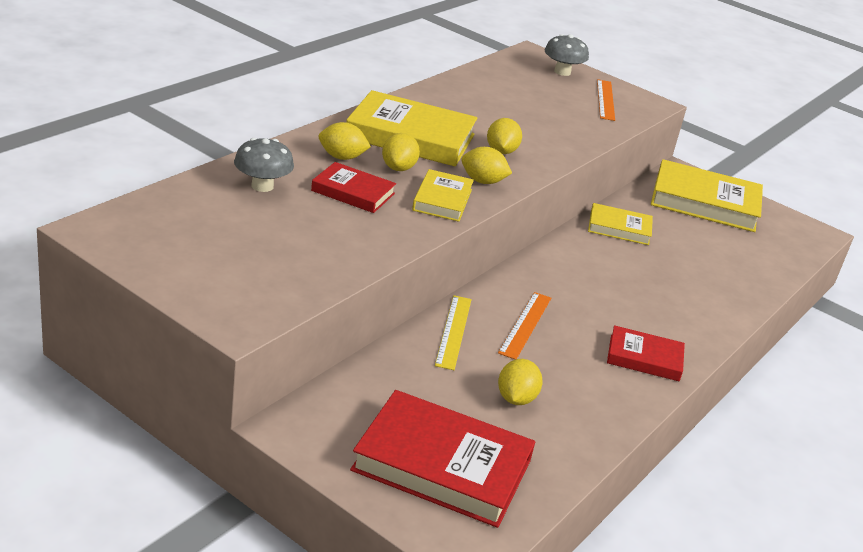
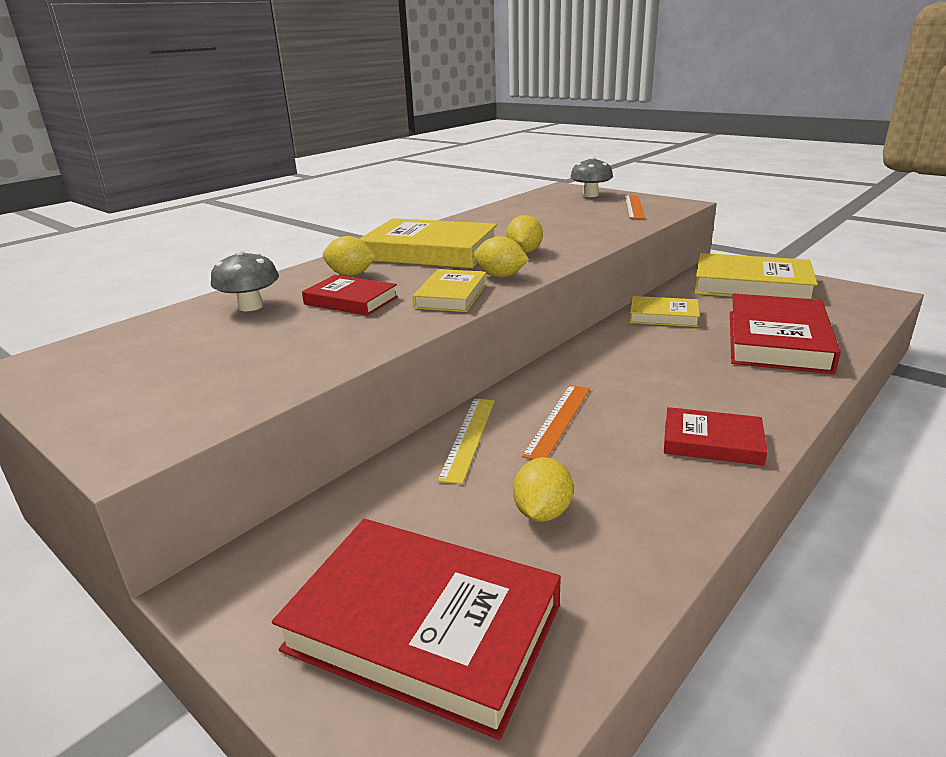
camera: 10 degrees right, 5 degrees down
yellow lemon [382,133,420,171] -> none
none -> red book [730,294,841,374]

